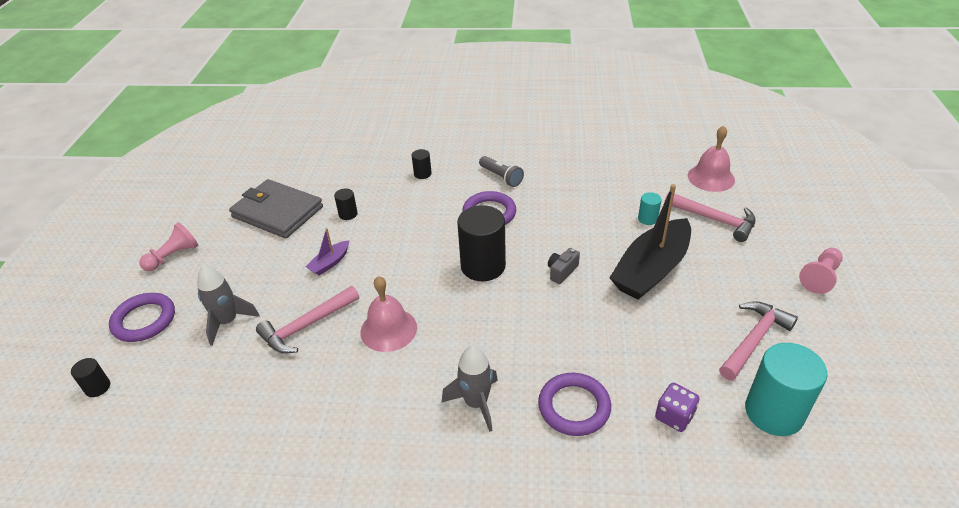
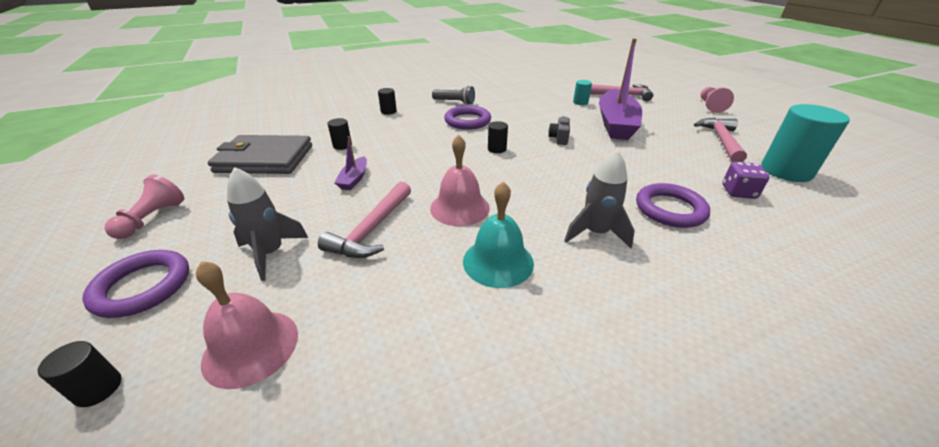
camera: 30 degrees left, 5 degrees down
black cylinder [457,205,506,281] -> black cylinder [488,121,508,153], size x0.46
black boat [609,184,691,300] -> purple boat [599,38,642,140]
pink bell [688,126,735,192] -> pink bell moved to [196,261,298,389]
none -> turquoise bell [463,181,534,288]

